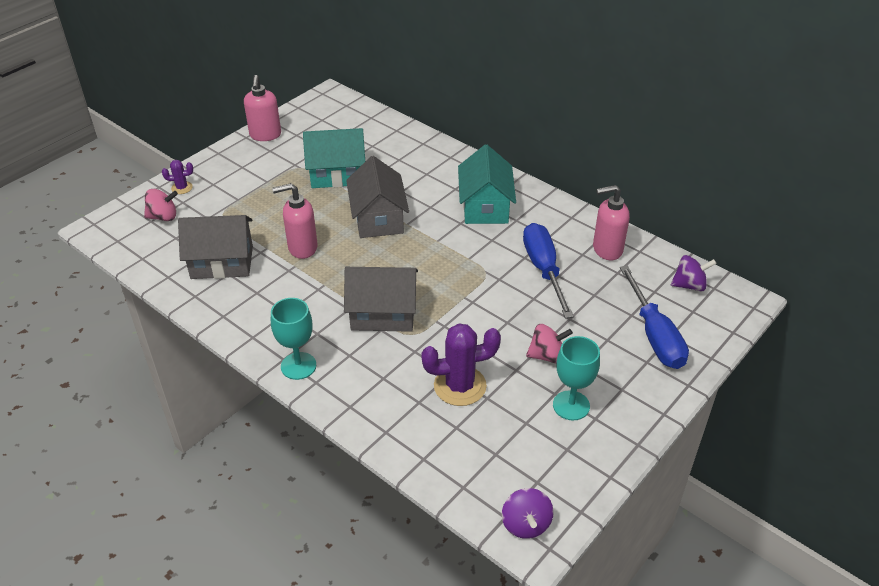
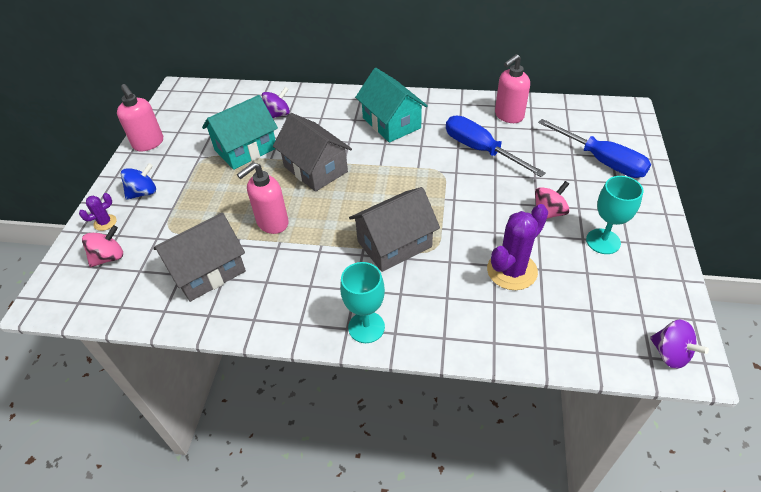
camera: 30 degrees left, 5 degrees up
purple spinning top [671,255,717,292] -> purple spinning top moved to [262,87,290,118]
none -> blue spinning top [121,163,156,200]

